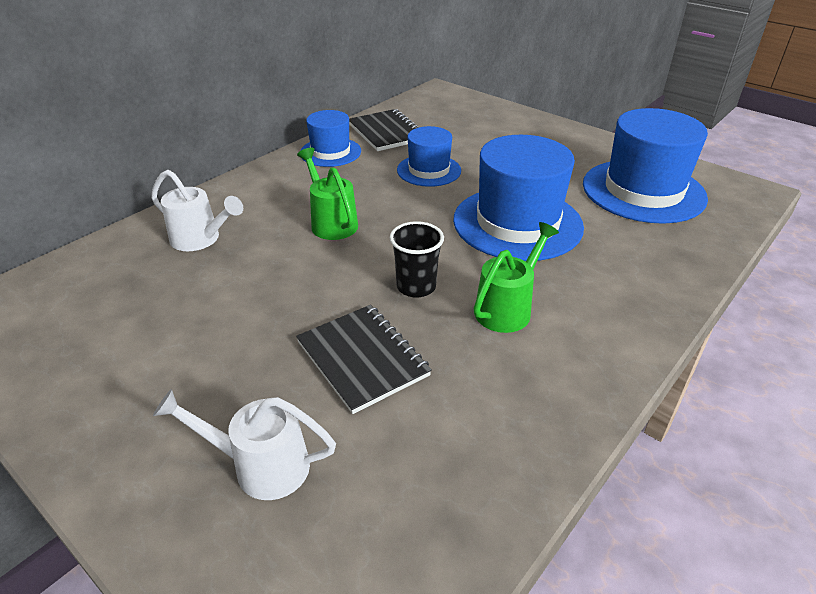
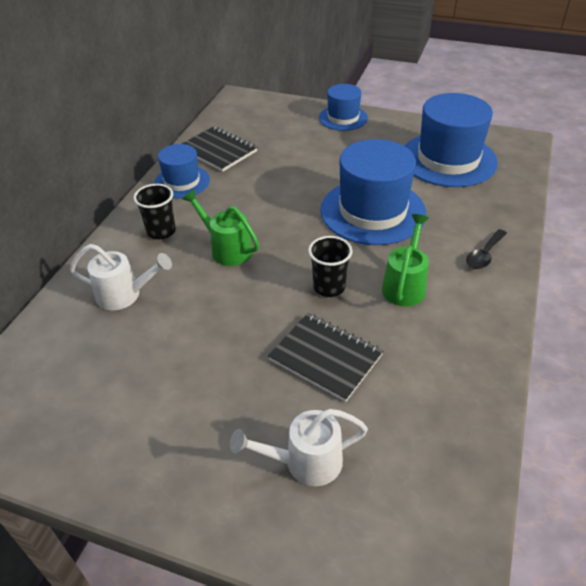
camera: 20 degrees left, 5 degrees up
blue hat [397,126,461,187] -> blue hat moved to [319,84,368,131]
none -> black cup [133,184,176,239]
none -> black spoon [466,229,507,269]

